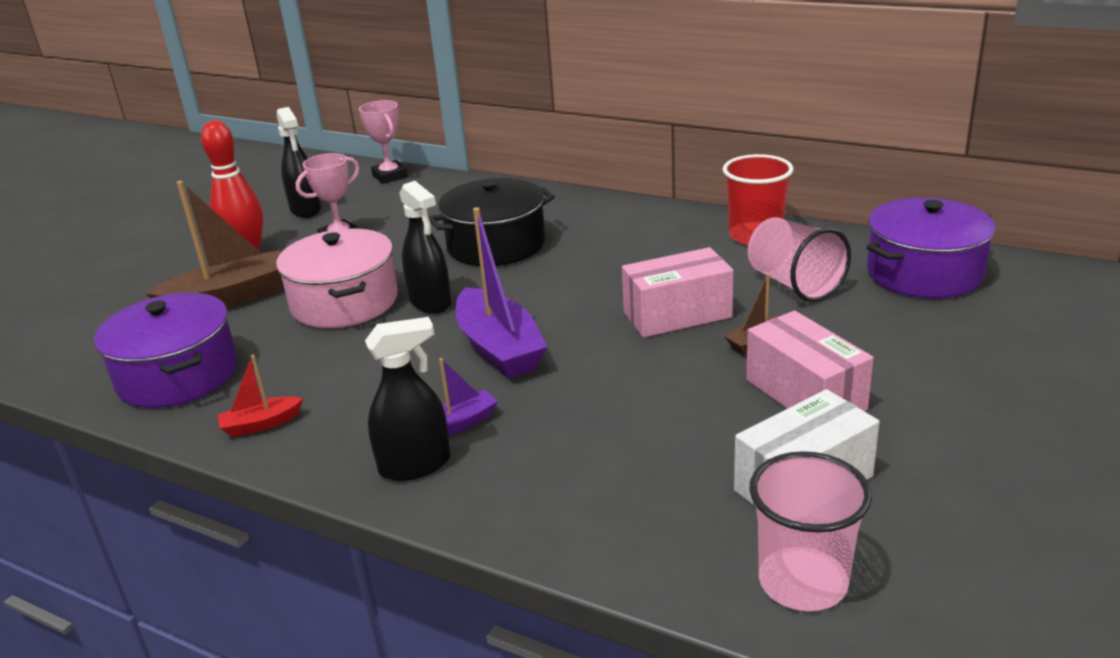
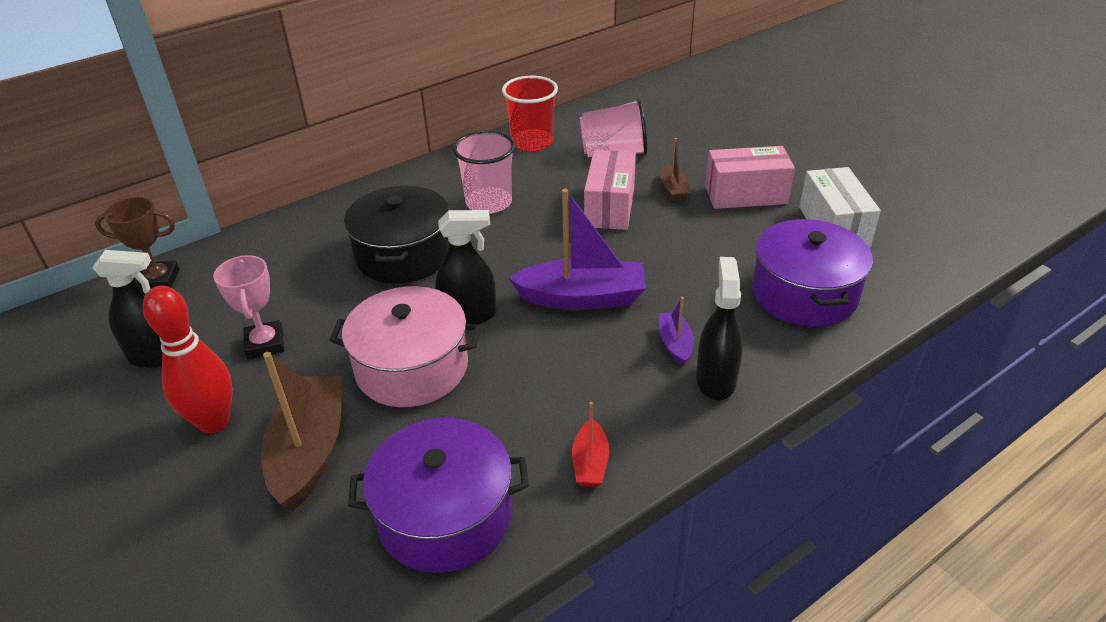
camera: 65 degrees left, 10 degrees up
pink trophy [359,100,408,184] -> brown trophy [95,197,180,290]
pink cup [749,451,872,611] -> pink cup moved to [453,130,515,214]
purple pot [867,197,995,299] -> purple pot moved to [752,219,873,327]

